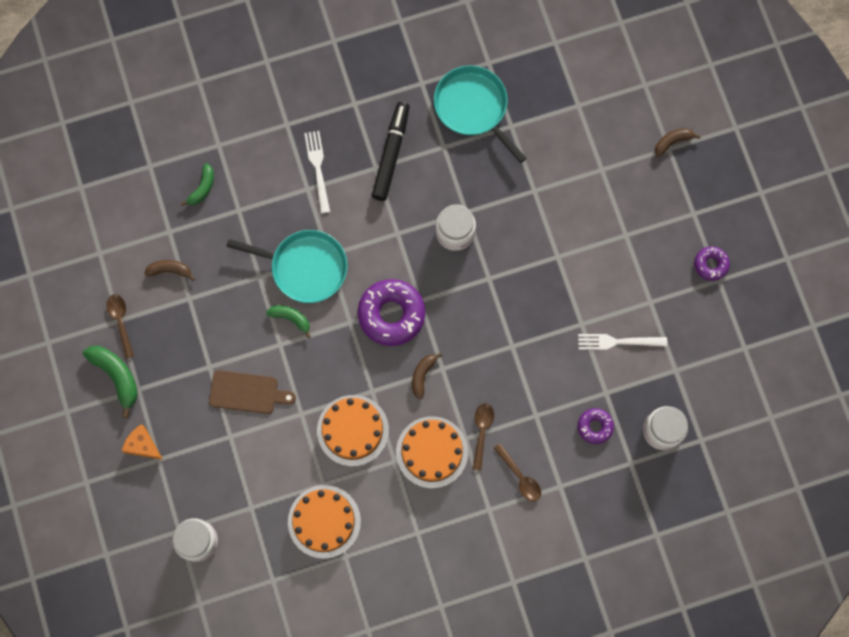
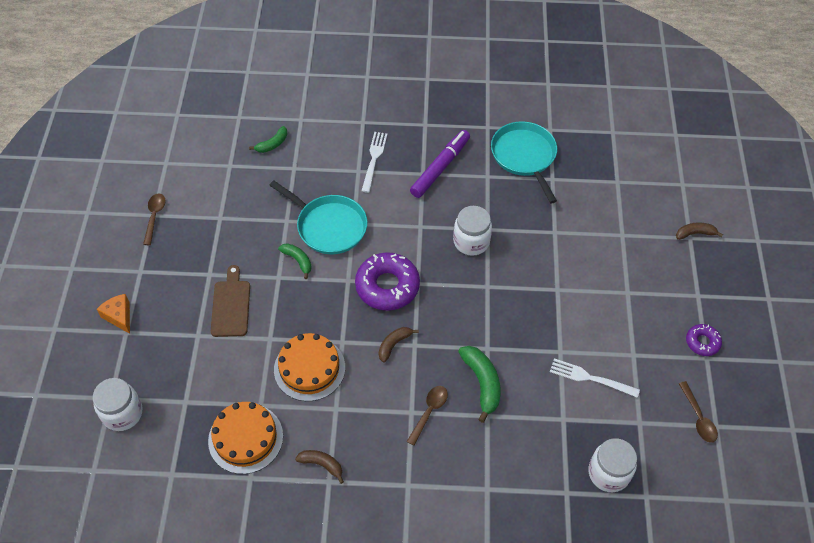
camera: 20 degrees right, 20 degrees down
green banana [83,346,138,418] -> green banana moved to [458,346,501,423]
brown banana [145,260,195,281] -> brown banana moved to [295,450,344,484]
brown cutting board [209,370,296,414] -> brown cutting board turned 120 degrees counterclockwise [211,265,250,337]
black marker [372,102,409,201] -> purple marker [410,130,470,198]
orange cake [396,416,468,488] -> none
brown spoon [494,443,541,501] -> brown spoon moved to [679,381,718,443]
purple donut [578,408,614,444] -> none

